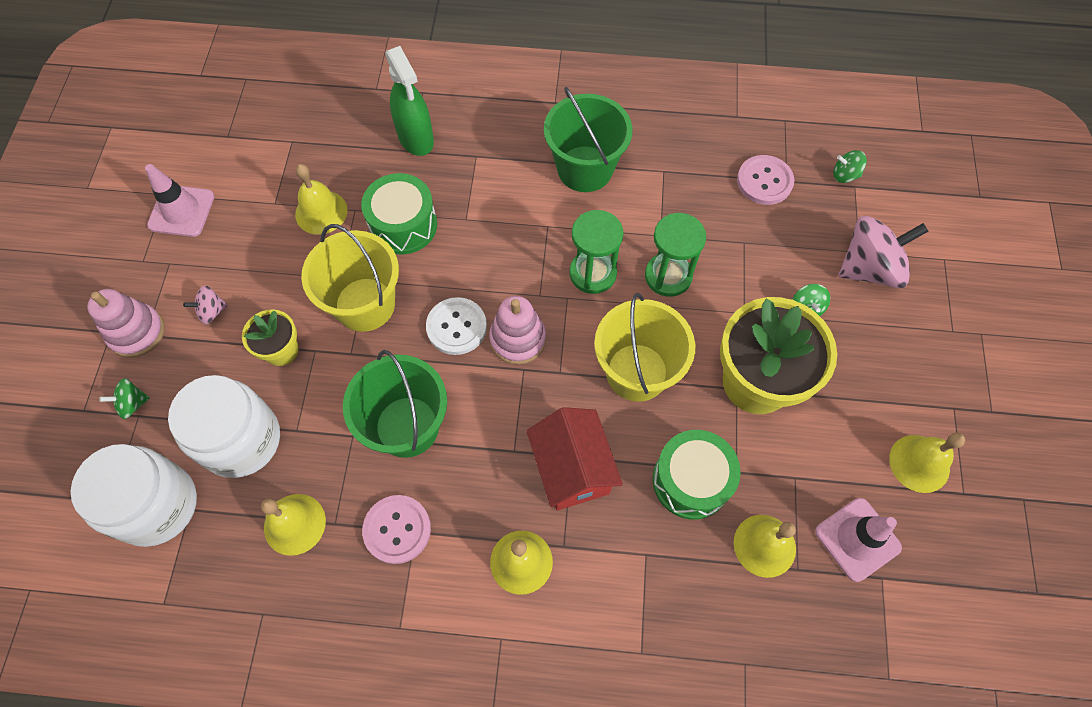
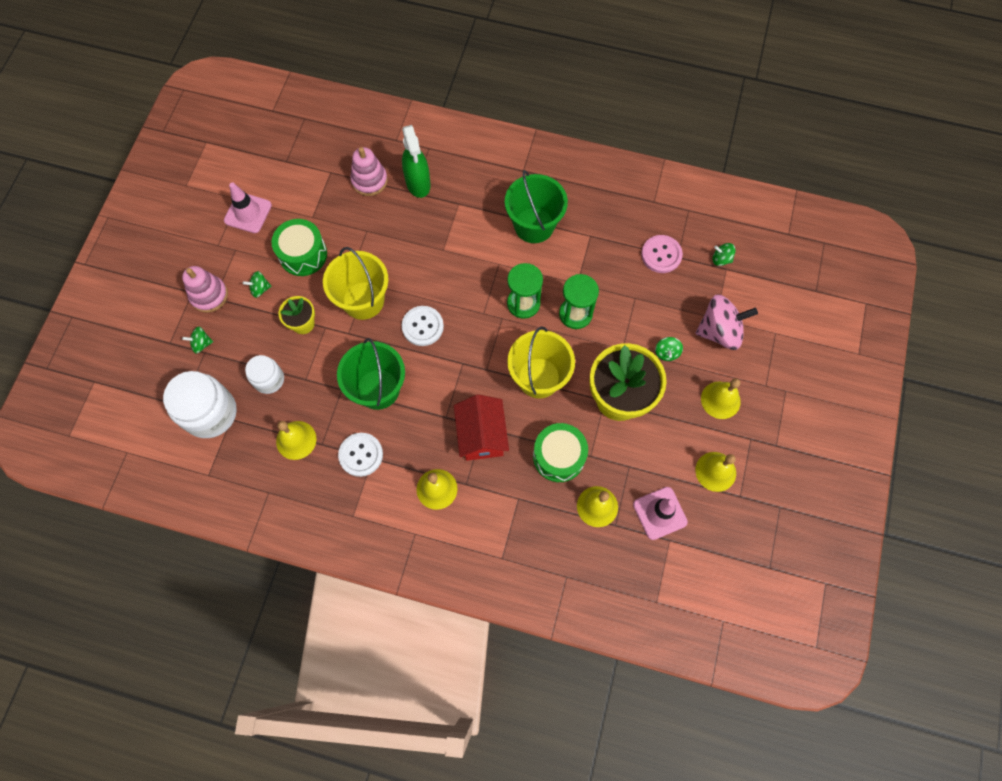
camera: 10 degrees right, 5 degrees up
white jar [168,375,280,478] -> white jar [245,355,284,394], size x0.58
pink spinning top [183,285,228,324] -> green spinning top [243,271,271,298]
yellow bell [295,164,348,235] -> yellow bell moved to [701,378,741,419]
green drum [361,173,437,255] -> green drum moved to [272,219,327,276]
pink button [362,495,431,564] -> white button [338,433,383,477]
pink stacking toy [489,296,546,365] -> pink stacking toy moved to [350,147,388,196]

